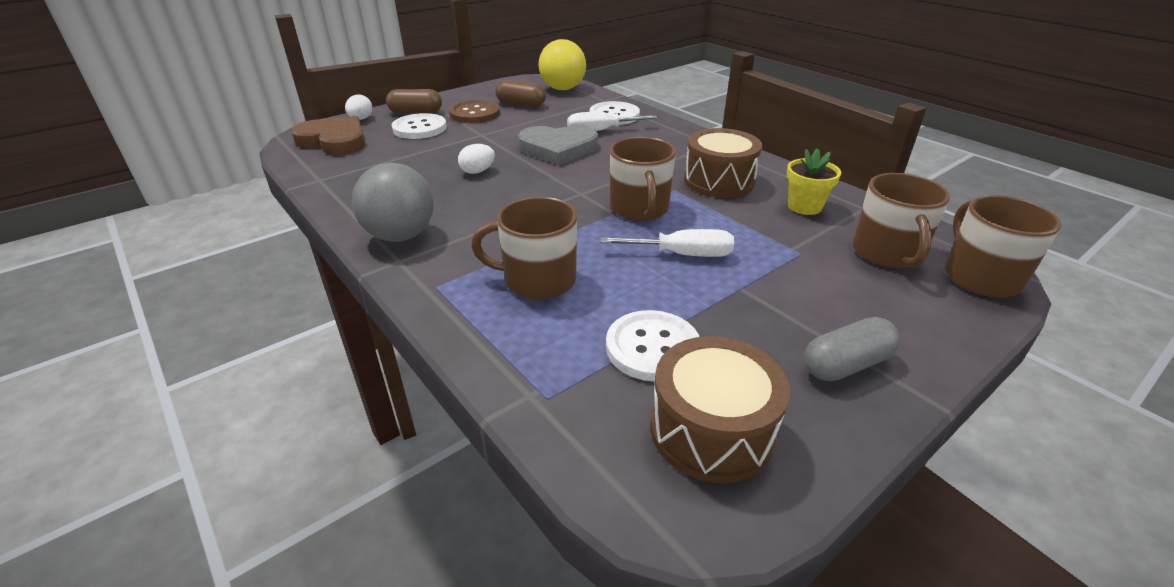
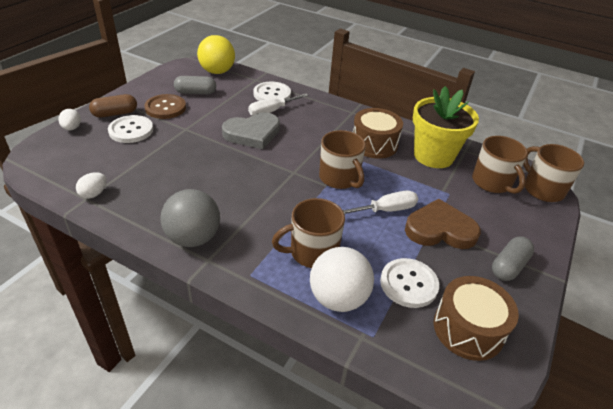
camera: 25 degrees left, 5 degrees up
brown heart [291,116,366,155] -> brown heart moved to [405,199,481,249]
white egg [458,144,495,174] -> white egg moved to [76,172,107,199]
brown capsule [496,80,546,107] -> grey capsule [174,76,216,94]
yellow flower pot [787,148,841,215] -> yellow flower pot [413,86,479,168], size x1.91
none -> white ball [310,247,374,312]

